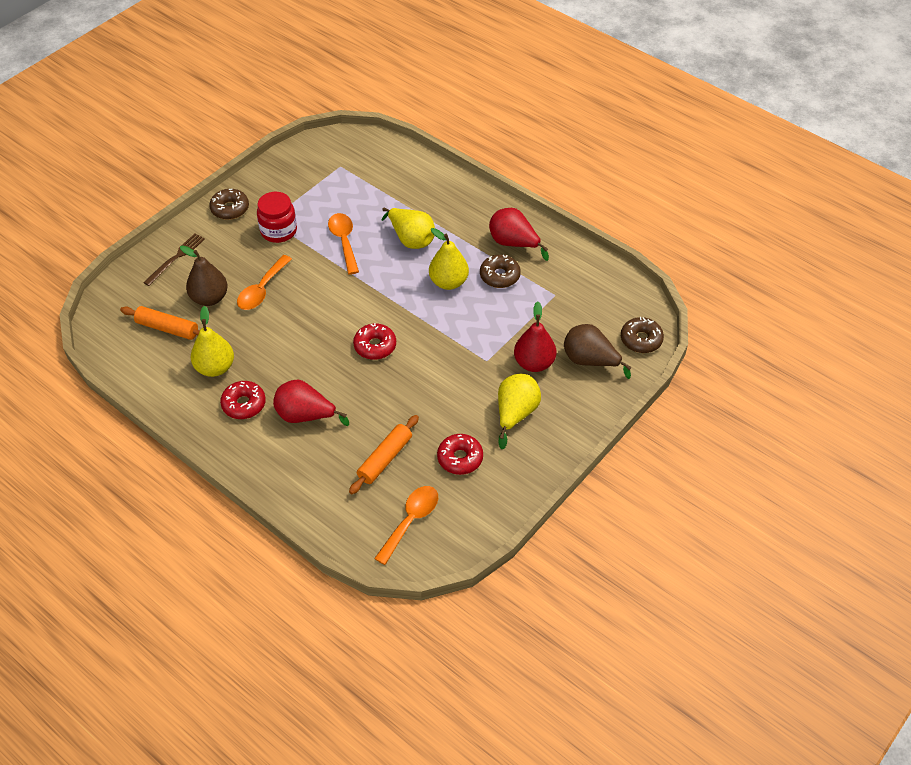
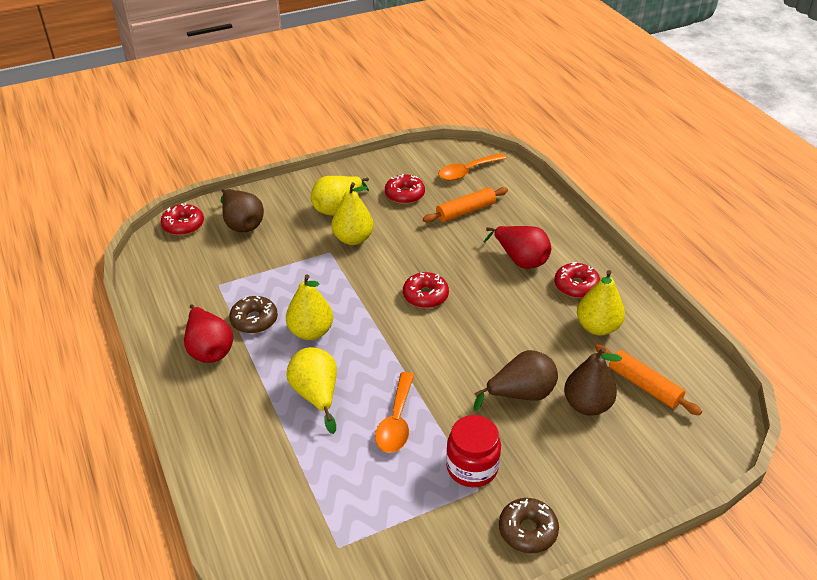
camera: 155 degrees left, 10 degrees down
brown fork [143,234,205,286] -> none
orange spoon [237,255,292,310] -> brown pear [474,350,558,411]
red pear [514,302,556,372] -> none
brown donut [621,317,664,353] -> red donut [161,203,204,236]
none -> yellow pear [332,182,374,245]

